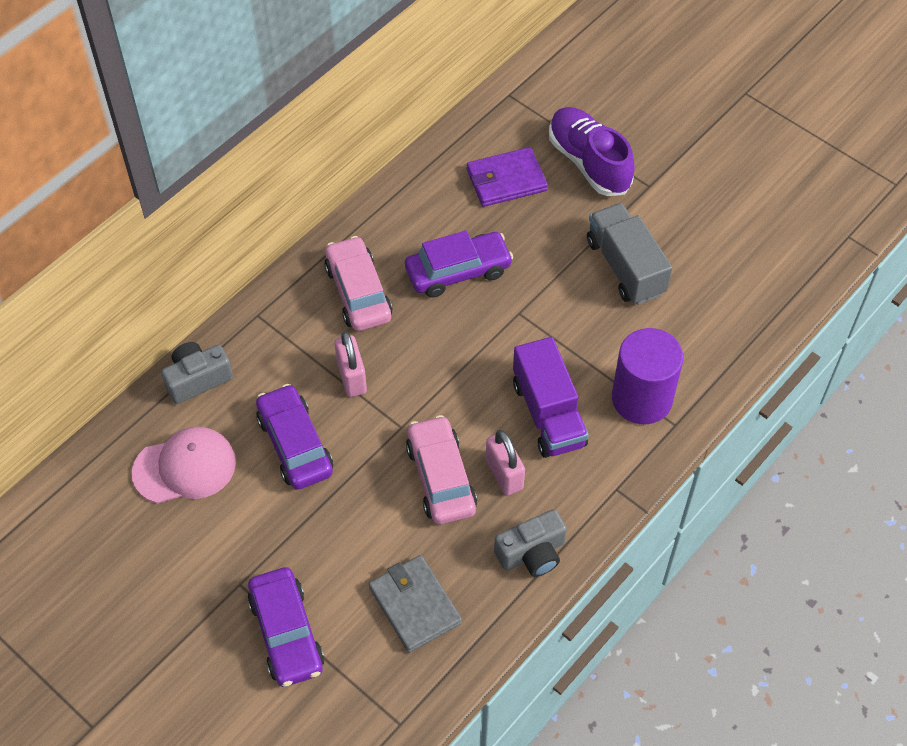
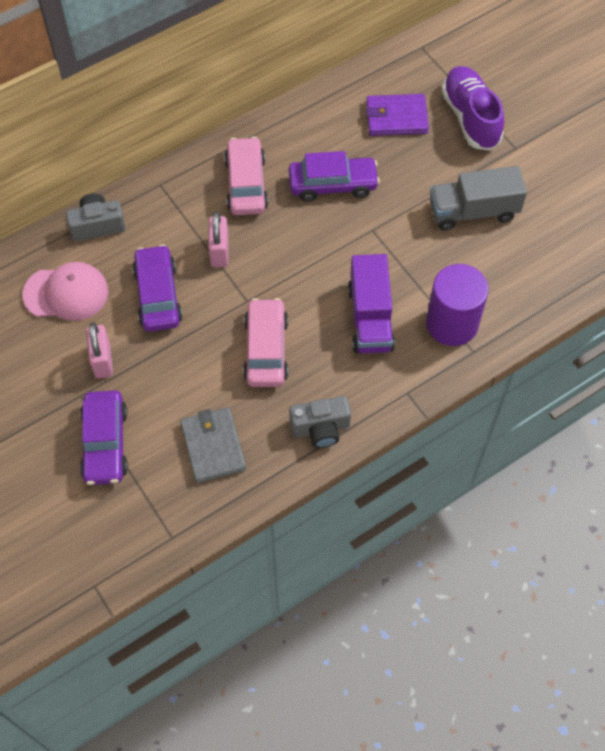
camera: 15 degrees right, 5 degrees up
pink padlock [486,430,525,496] -> pink padlock moved to [86,322,113,378]
grey truck [587,203,672,305] -> grey truck turned 90 degrees counterclockwise [430,166,527,231]

